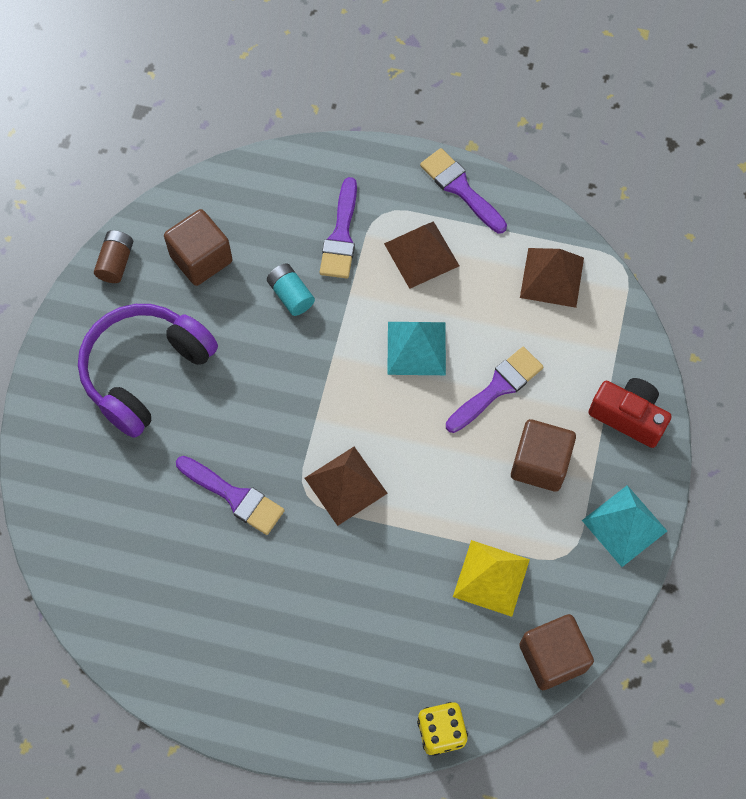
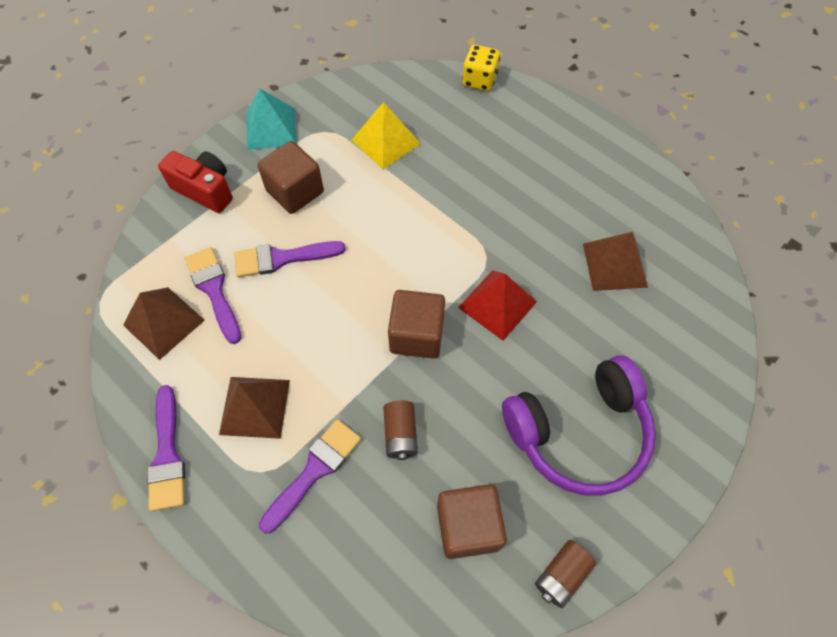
camera: 150 degrees left, 5 degrees down
purple brush [176,456,285,535] -> purple brush moved to [185,247,241,344]
turquoise battery [267,263,315,316] -> brown battery [383,400,418,460]
brown pyramid [305,447,388,526] -> brown pyramid moved to [583,232,648,291]
turquoise pyramid [387,322,446,375] -> none
brown cube [519,614,594,690] -> brown cube moved to [388,290,445,359]
red camera [588,378,672,448] -> red camera turned 150 degrees clockwise [158,151,233,213]
none -> red pyramid [458,270,537,341]

